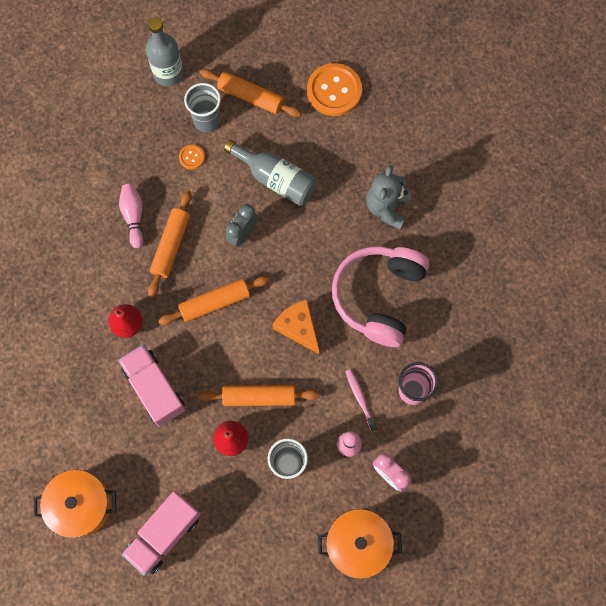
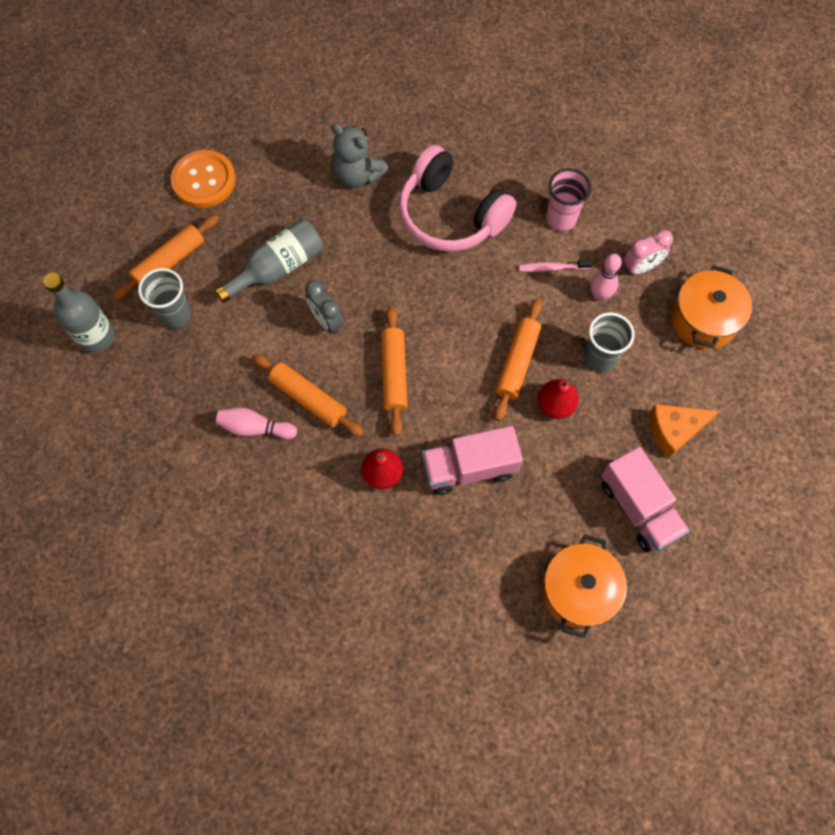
camera: 70 degrees left, 5 degrees down
orange button [179,145,205,170] -> none
orange cheese [272,299,319,354] -> orange cheese moved to [649,404,719,458]

